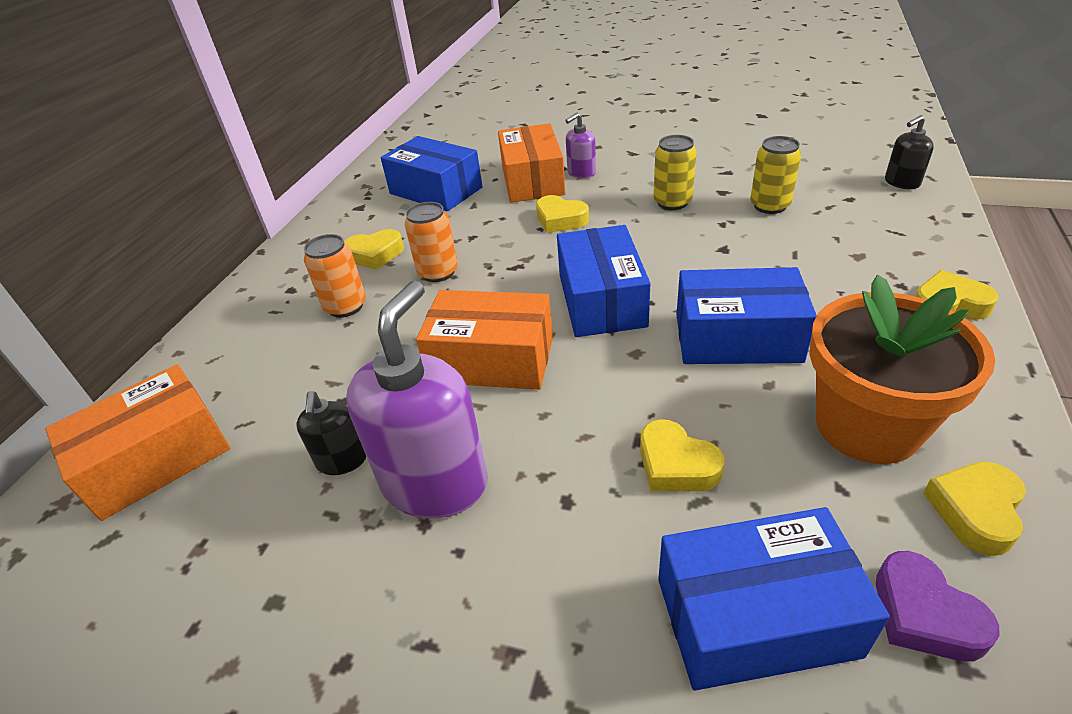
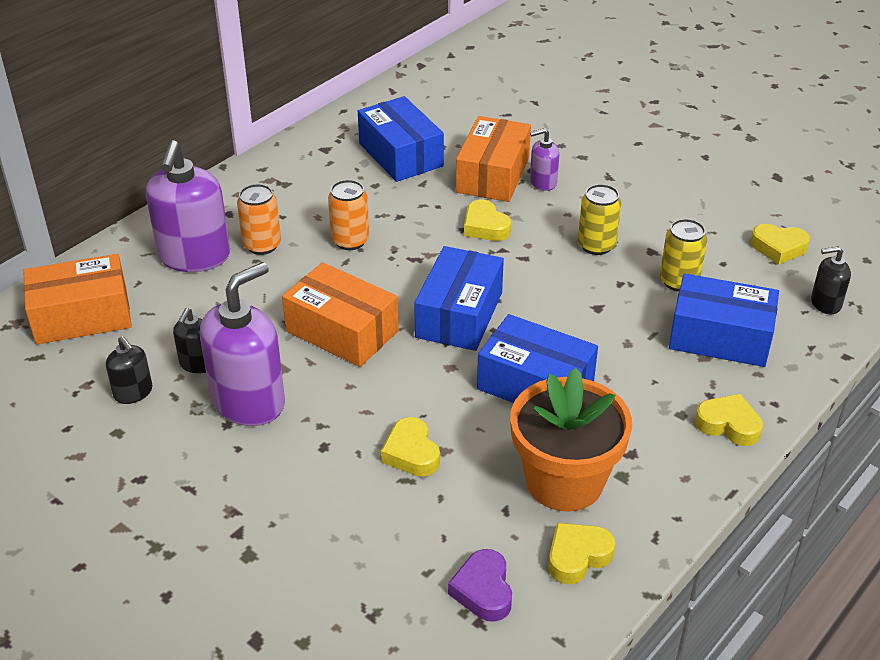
camera: 20 degrees right, 0 degrees up
yellow heart [345,229,404,270] -> yellow heart moved to [750,224,810,264]
blue box [658,507,890,691] -> blue box moved to [669,273,779,367]
none -> black soap dispenser [106,336,152,404]
none -> purple soap dispenser [146,140,230,272]

